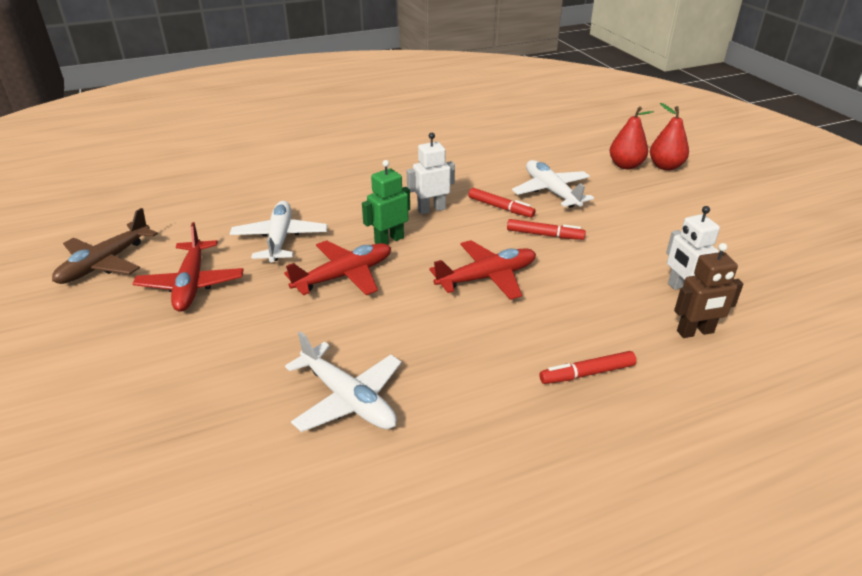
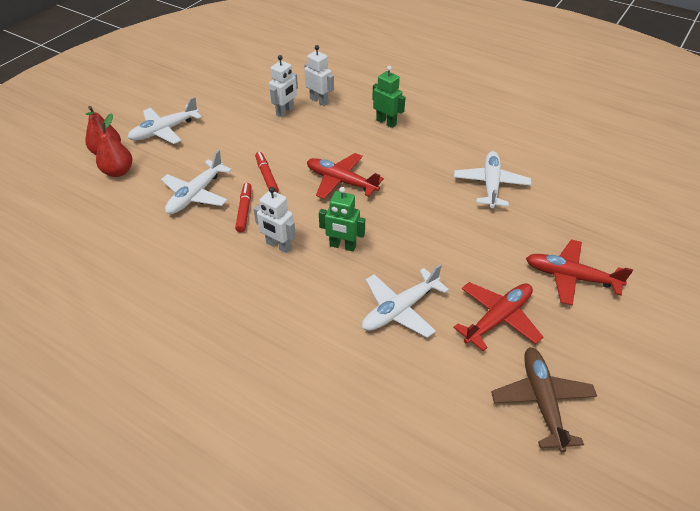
camera: 125 degrees left, 10 degrees up
brown plane [52,208,158,284] -> brown plane turned 90 degrees counterclockwise [491,347,597,452]
red plane [284,240,391,295] -> red plane moved to [526,239,633,305]
red marker [539,351,637,384] -> green robot [372,66,406,128]
brown robot [674,243,743,338] -> white robot [304,45,334,106]
none -> white plane [128,97,202,144]

